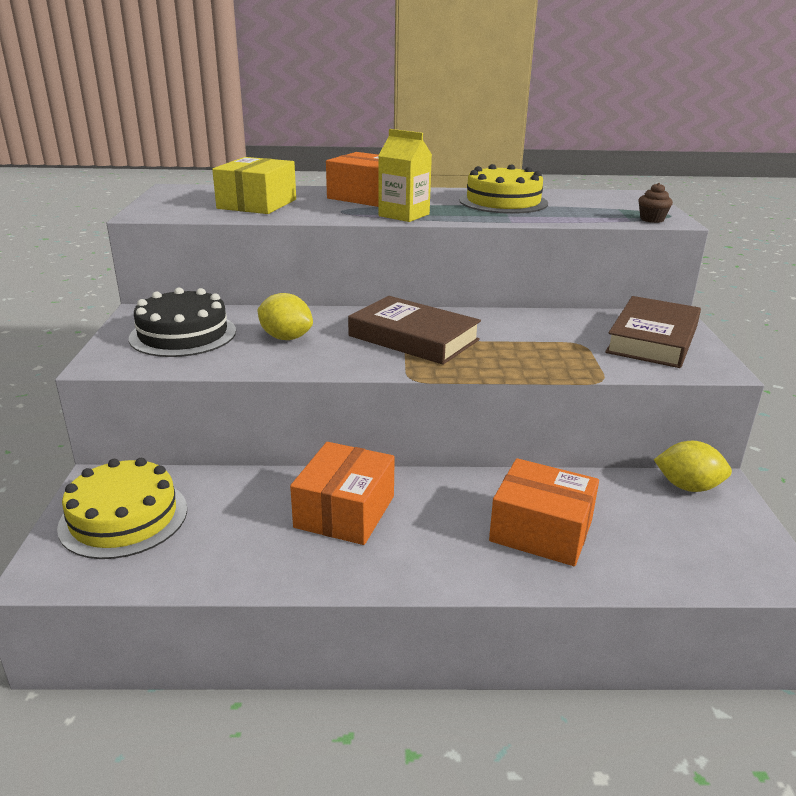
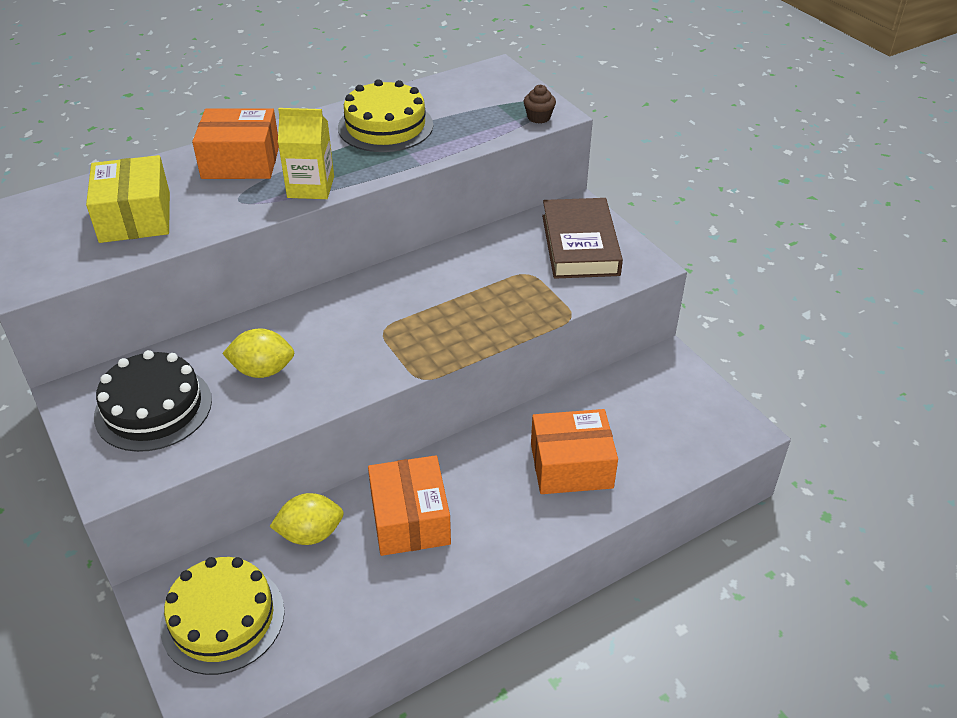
camera: 30 degrees left, 15 degrees up
brown book [348,296,481,365] -> none
yellow lemon [654,441,732,492] -> yellow lemon moved to [269,493,344,545]

